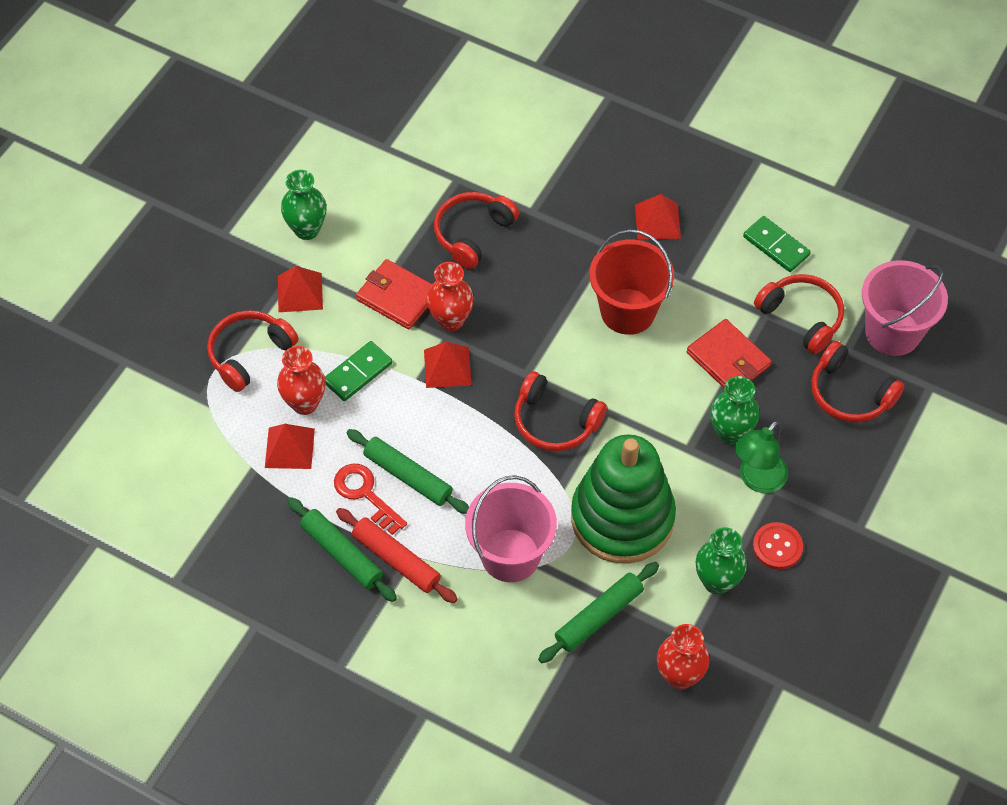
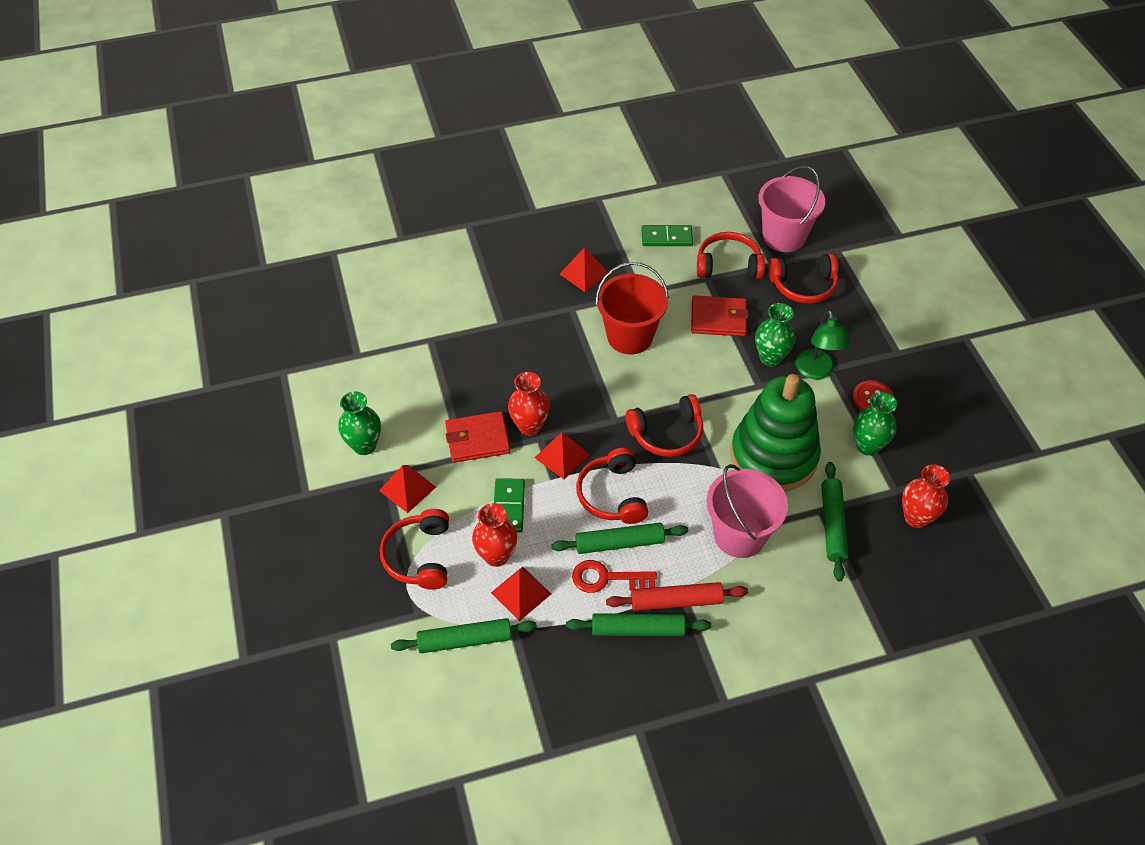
camera: 45 degrees left, 5 degrees down
red headphones [434,192,519,269] -> red headphones moved to [576,448,648,524]
none -> green rolling pin [391,618,537,653]

